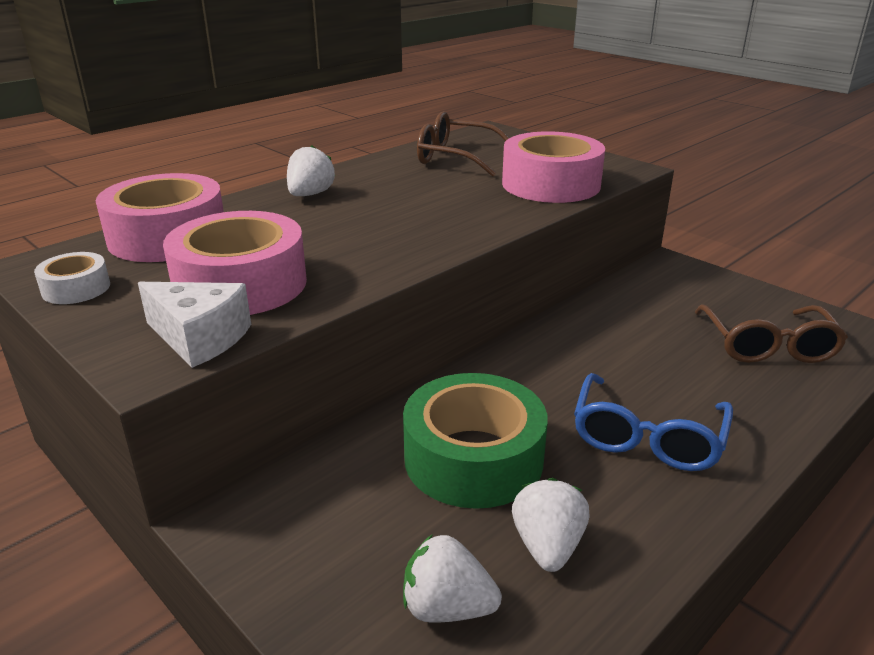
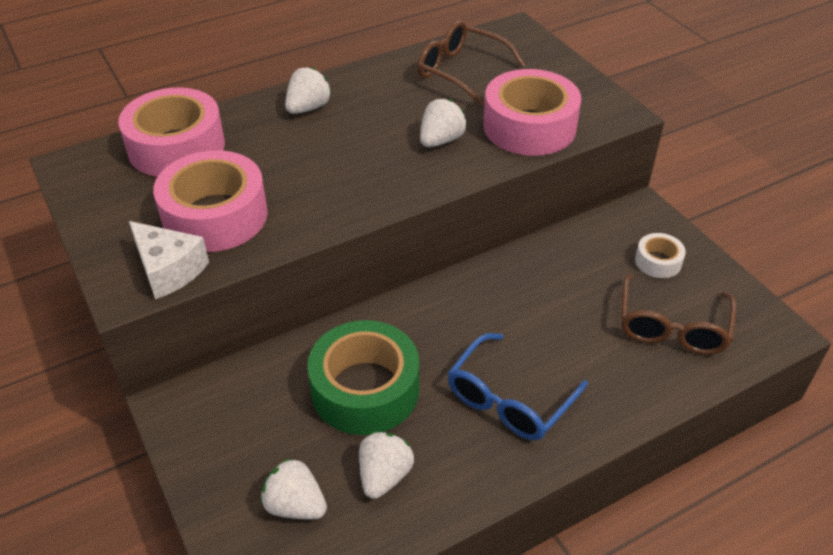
camera: 15 degrees right, 15 degrees up
white tape [34,252,110,304] -> white tape moved to [635,233,686,278]
none -> white strawberry [420,99,467,147]

